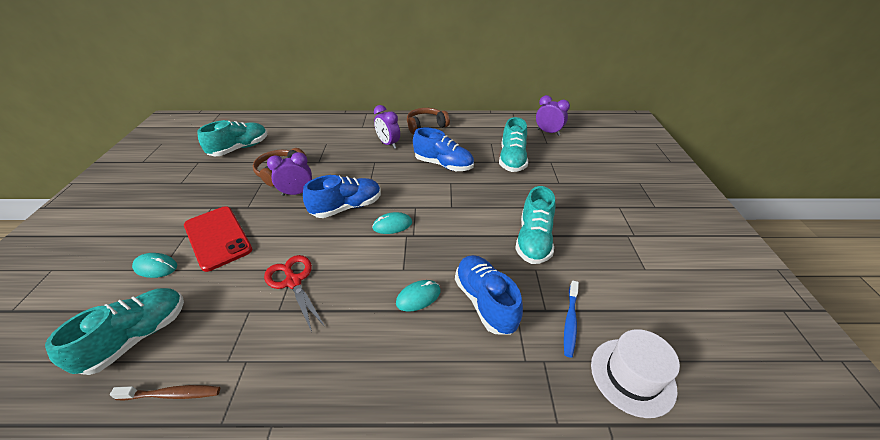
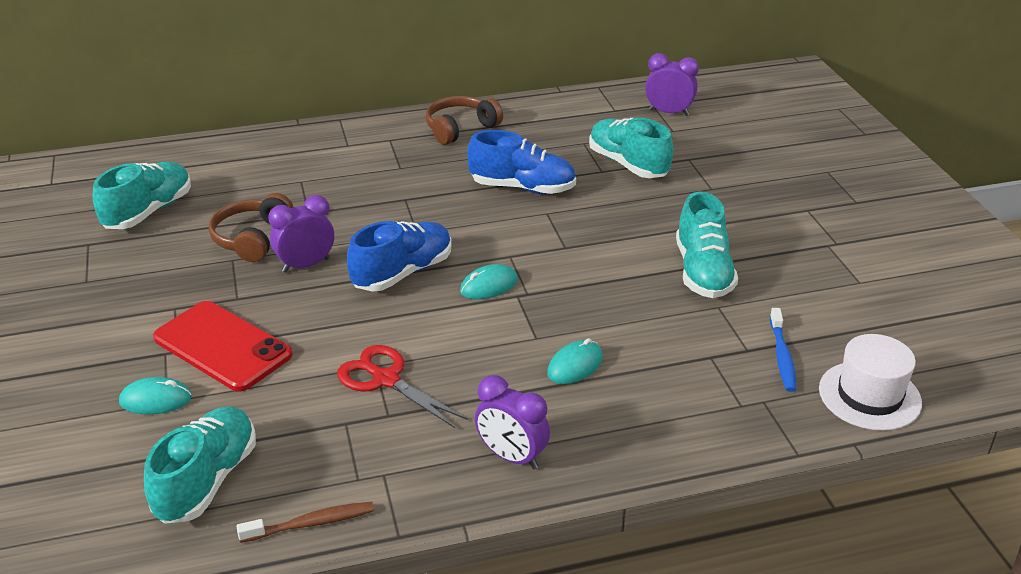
camera: 15 degrees left, 5 degrees down
purple clock [374,105,400,149] -> purple clock moved to [475,375,550,469]
blue shoe [455,255,523,334] -> none
turquoise shoe [499,117,528,172] -> turquoise shoe turned 150 degrees clockwise [589,118,674,178]

